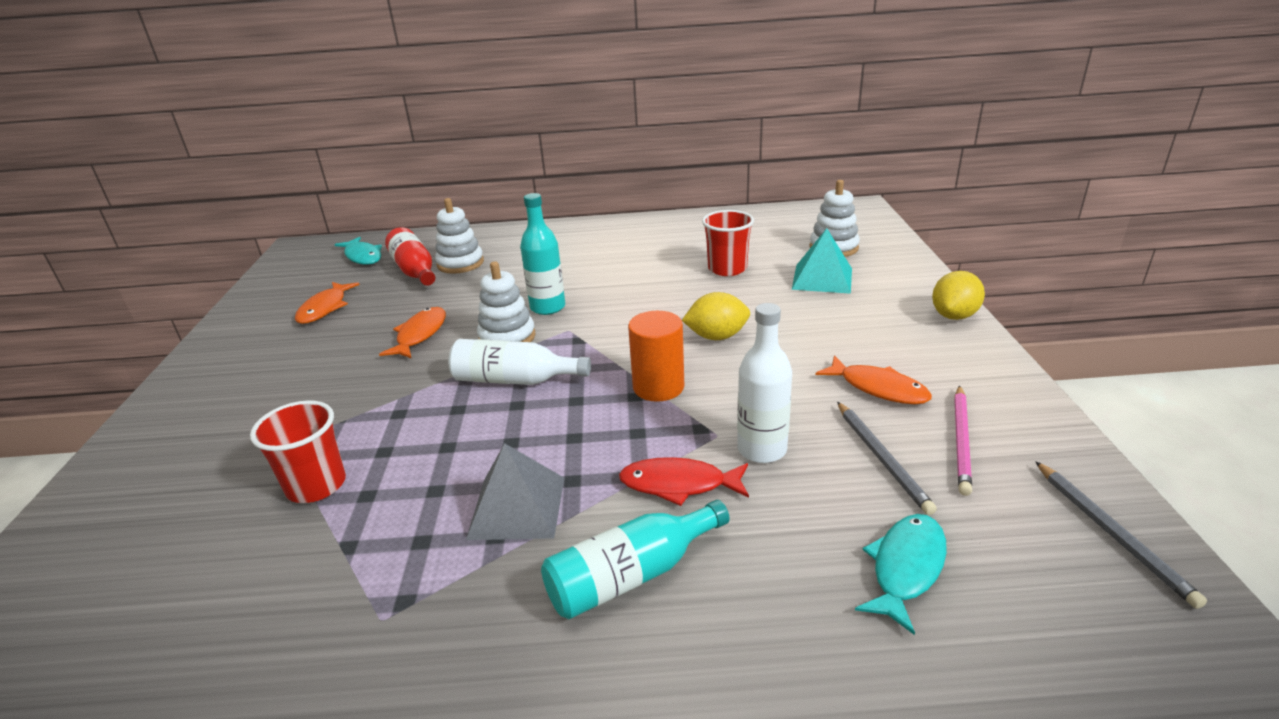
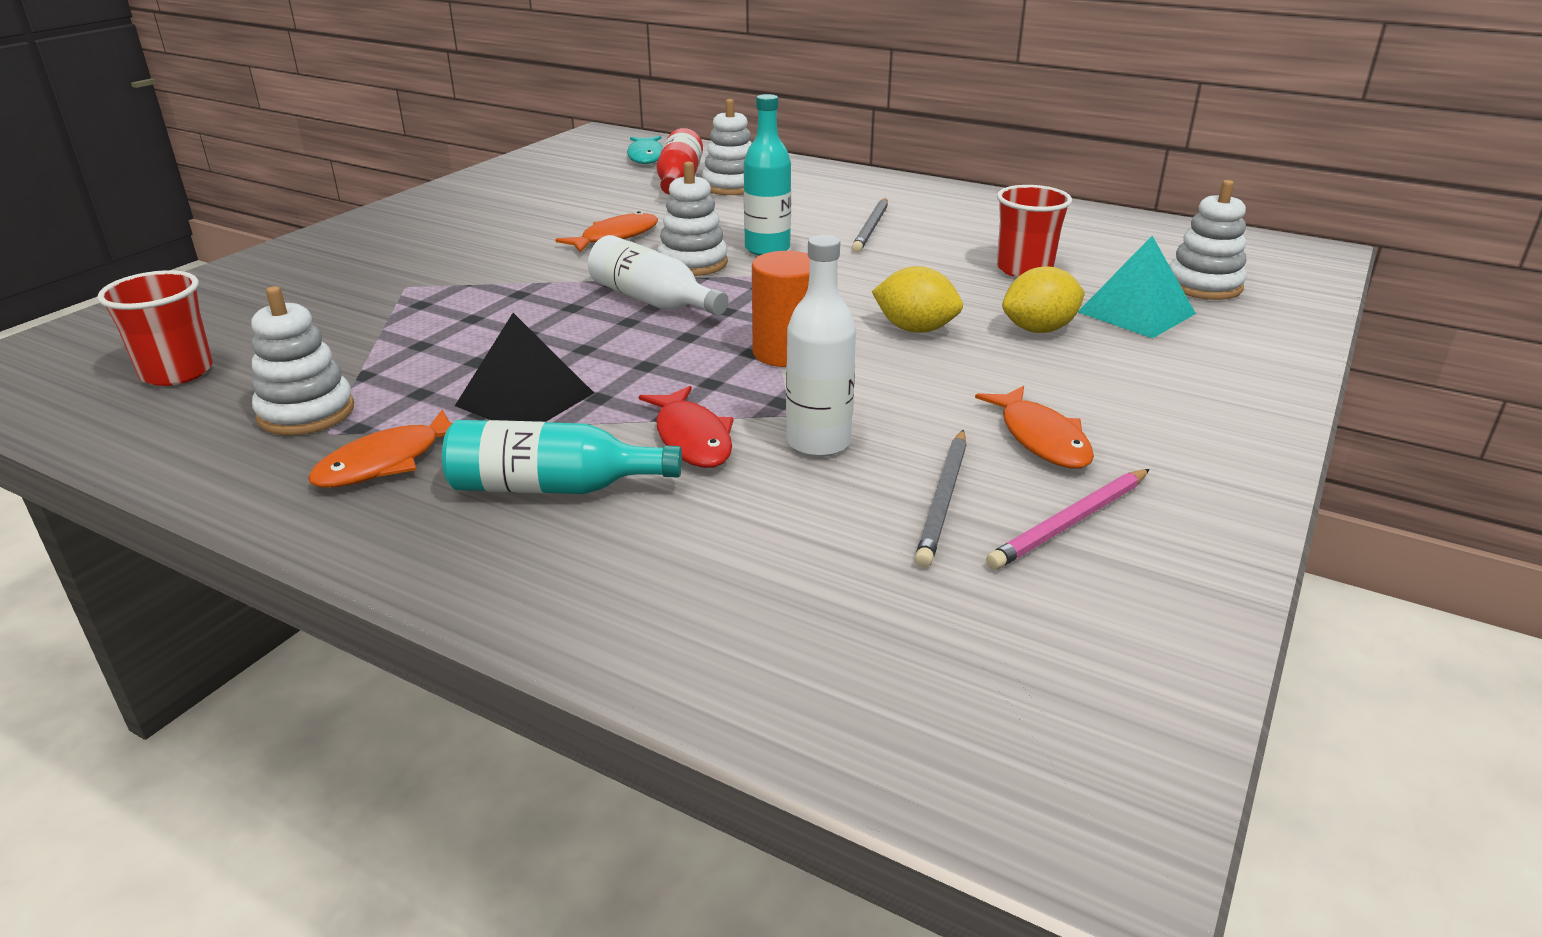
camera: 30 degrees right, 0 degrees up
red cup [250,400,346,503] -> red cup moved to [97,270,213,386]
orange fish [295,282,360,324] -> orange fish moved to [308,410,453,488]
grey pyramid [466,443,564,540] -> black pyramid [455,313,594,422]
red fish [619,457,749,506] -> red fish turned 150 degrees counterclockwise [639,386,734,468]
turquoise fish [855,514,947,635] -> none
yellow lemon [932,271,985,320] -> yellow lemon moved to [1002,266,1085,333]
grey pencil [1035,461,1207,609] -> grey pencil moved to [852,198,888,252]
none -> white stacking toy [251,286,354,435]

